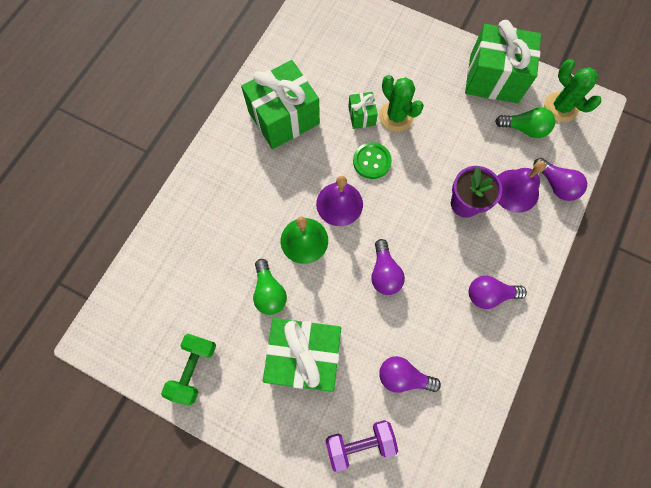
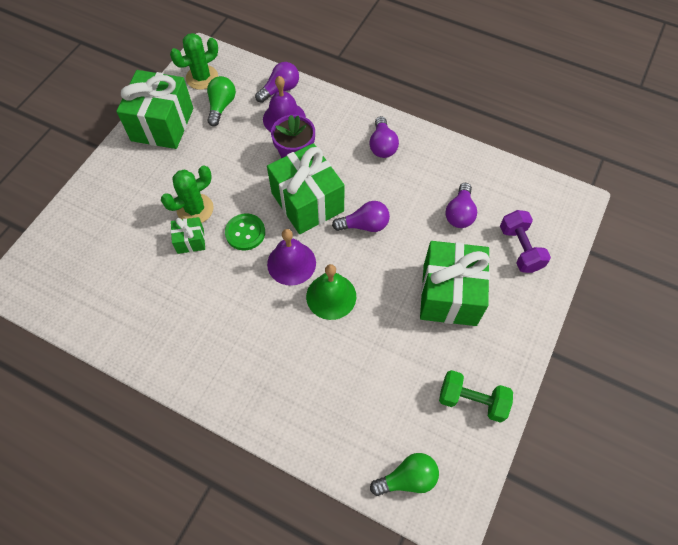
camera: 90 degrees left, 10 degrees down
green gift [241,60,320,149] -> green gift moved to [267,143,345,234]
green light bulb [253,259,287,315] -> green light bulb moved to [370,453,439,496]

